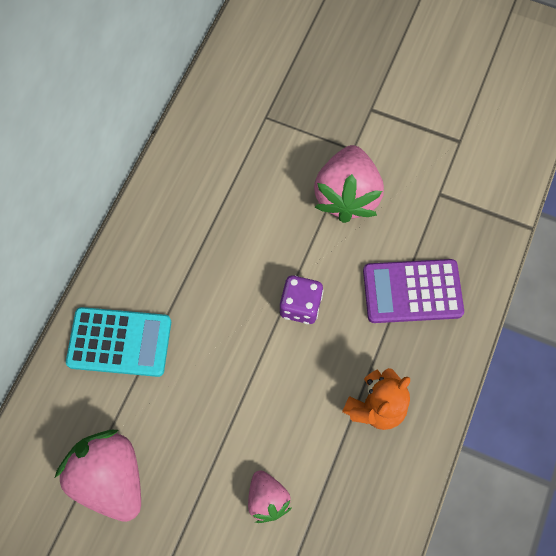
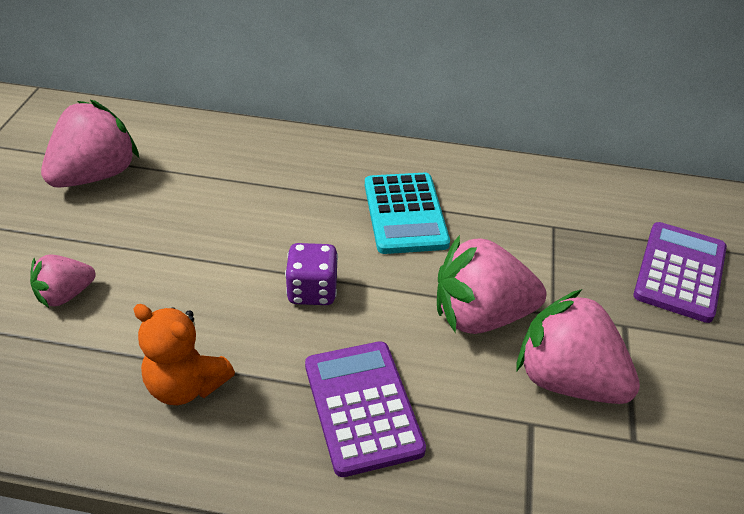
camera: 75 degrees right, 25 degrees down
turquoise calculator [66,307,171,377] -> turquoise calculator moved to [365,173,450,254]
none -> pink strawberry [517,289,640,404]
none -> purple calculator [633,222,727,323]

